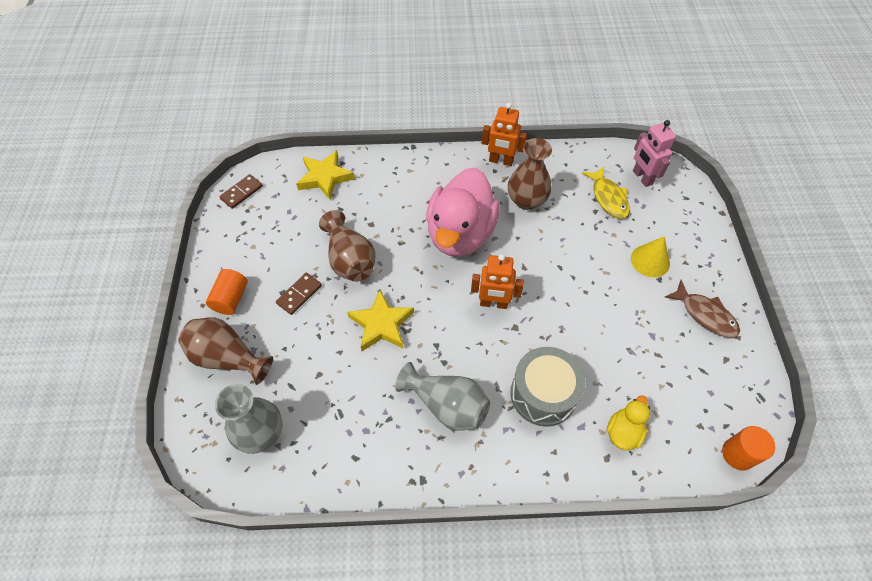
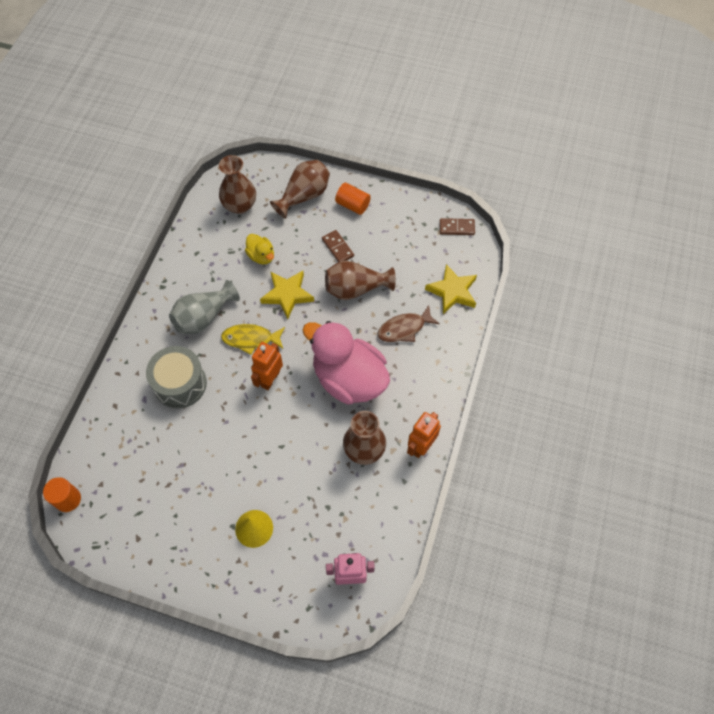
camera: 110 degrees right, 5 degrees up
grey vase [215,384,282,454] -> brown vase [219,155,256,214]
brown domino [219,174,263,209] -> brown domino turned 60 degrees counterclockwise [440,218,475,235]
yellow fish [582,166,629,219] -> yellow fish moved to [221,324,285,355]
yellow duck [606,395,650,450] -> yellow duck moved to [245,234,274,264]
brown fish [665,280,740,337] -> brown fish moved to [378,305,440,342]

